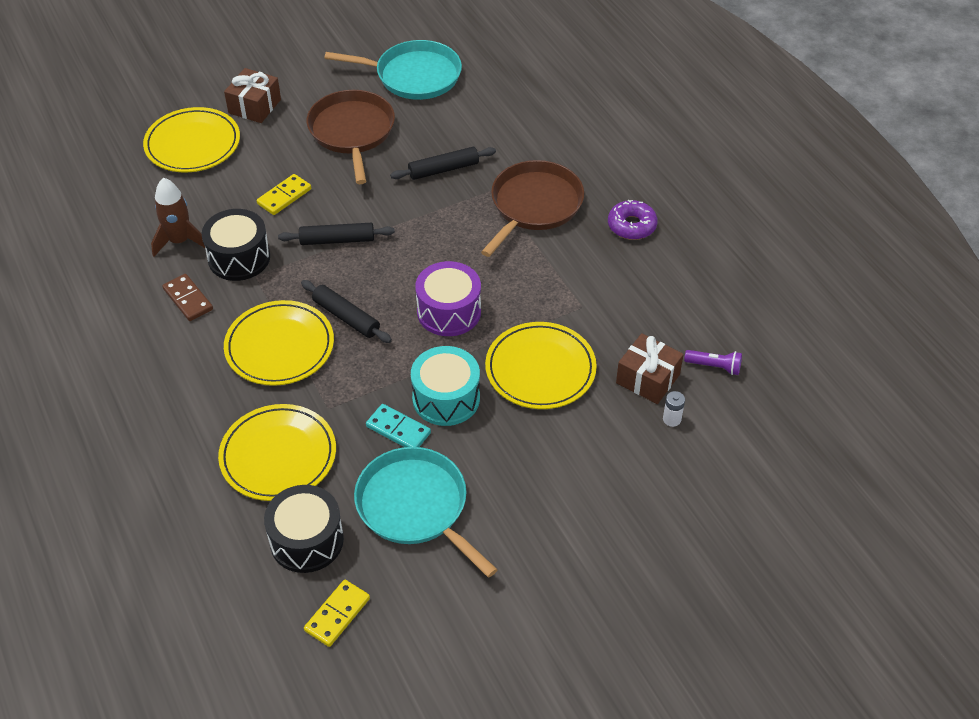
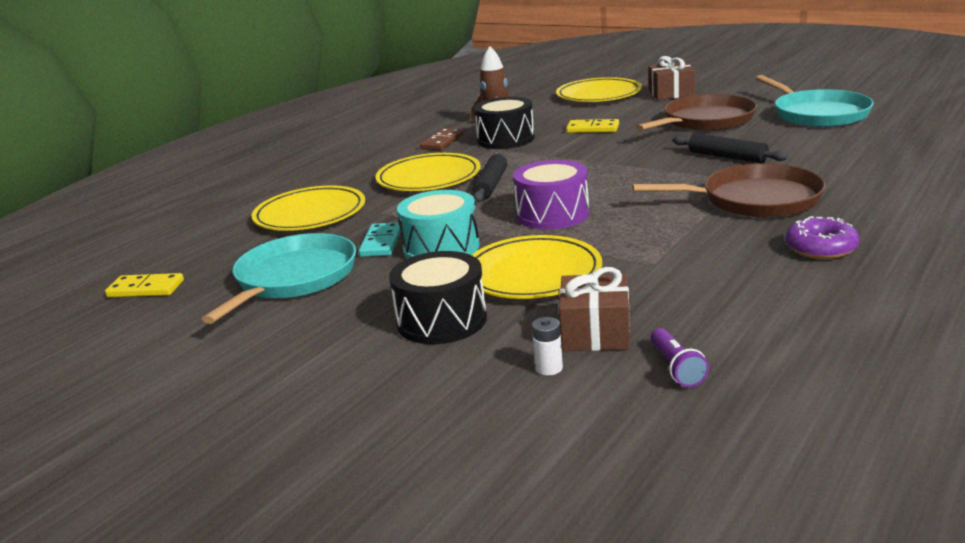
camera: 65 degrees right, 25 degrees down
black drum [264,485,344,573] -> black drum moved to [389,251,487,344]
black rolling pin [278,223,395,245] -> none

